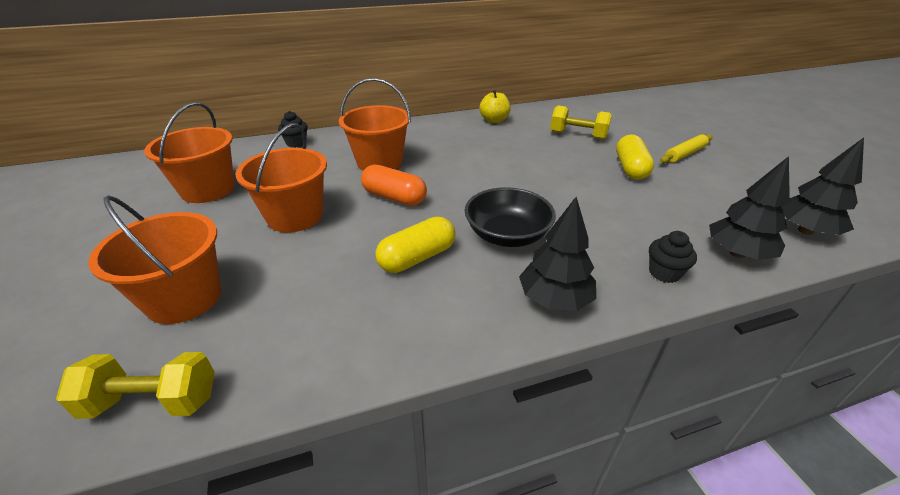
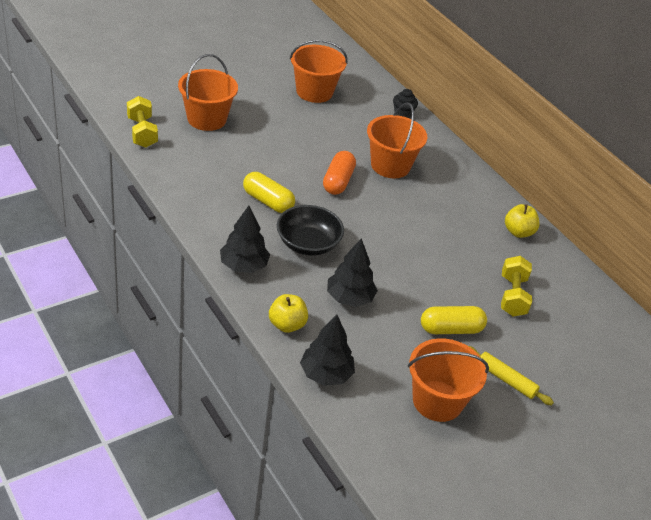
camera: 70 degrees right, 5 degrees up
orange bucket [235,123,327,233] -> orange bucket moved to [408,338,489,422]
black cupcake [649,231,697,283] -> yellow apple [269,294,308,333]
black tree [782,138,864,235] -> black tree moved to [327,238,378,307]

